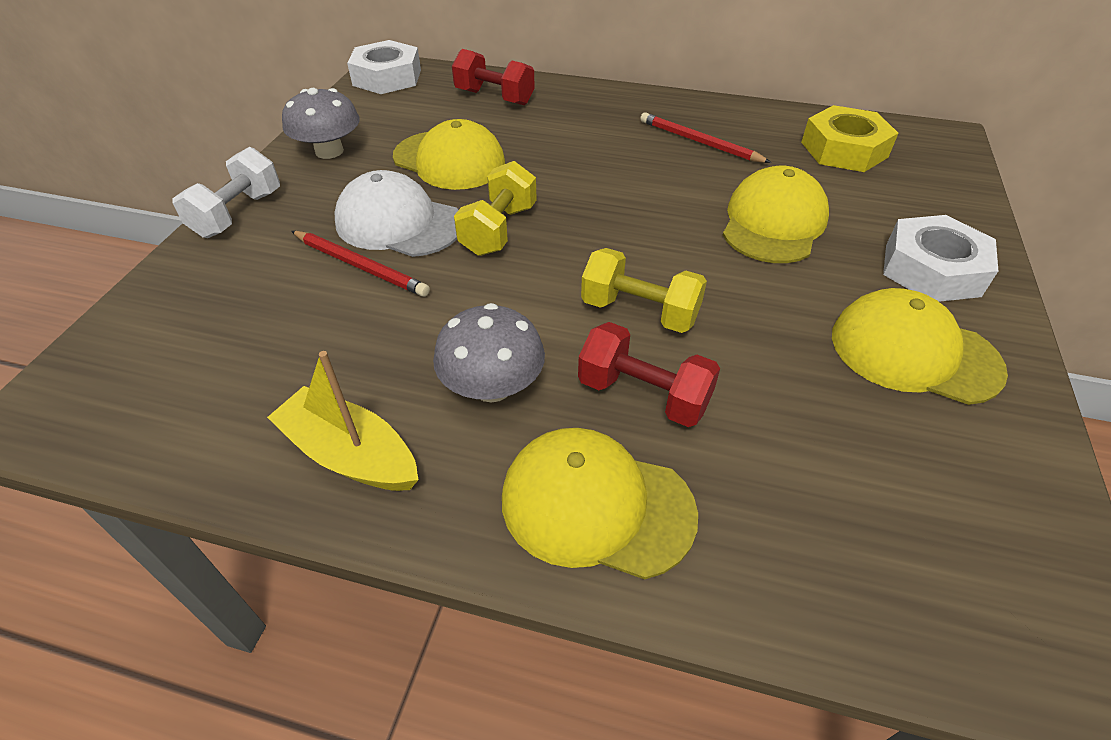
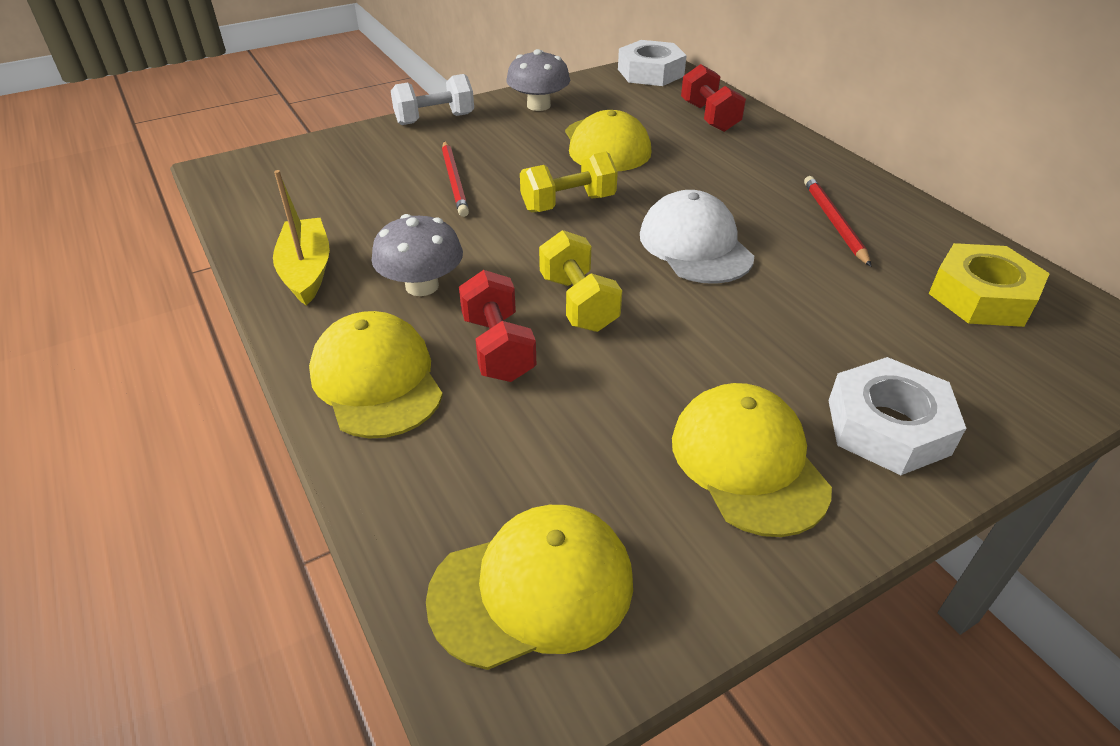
camera: 45 degrees right, 5 degrees down
white cap [335,170,458,257] -> white cap moved to [640,190,754,284]
yellow cap [723,166,829,263] -> yellow cap moved to [426,505,633,670]

